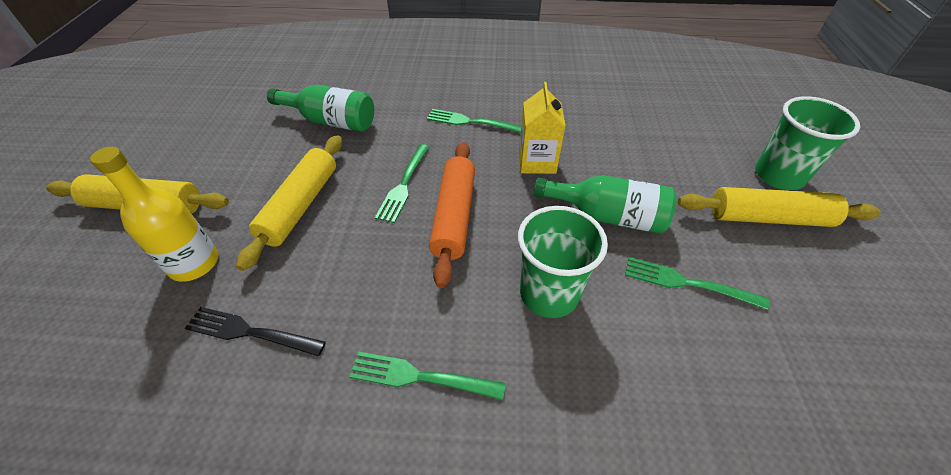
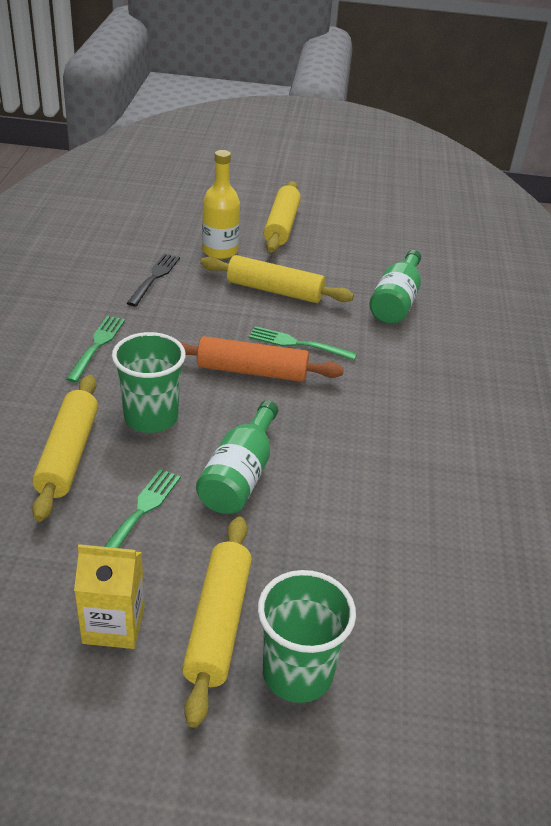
camera: 90 degrees right, 10 degrees down
green fork [427,109,521,133] -> none
yellow carton [519,82,565,174] -> yellow carton moved to [74,544,145,649]
none -> yellow rolling pin [32,375,98,522]

